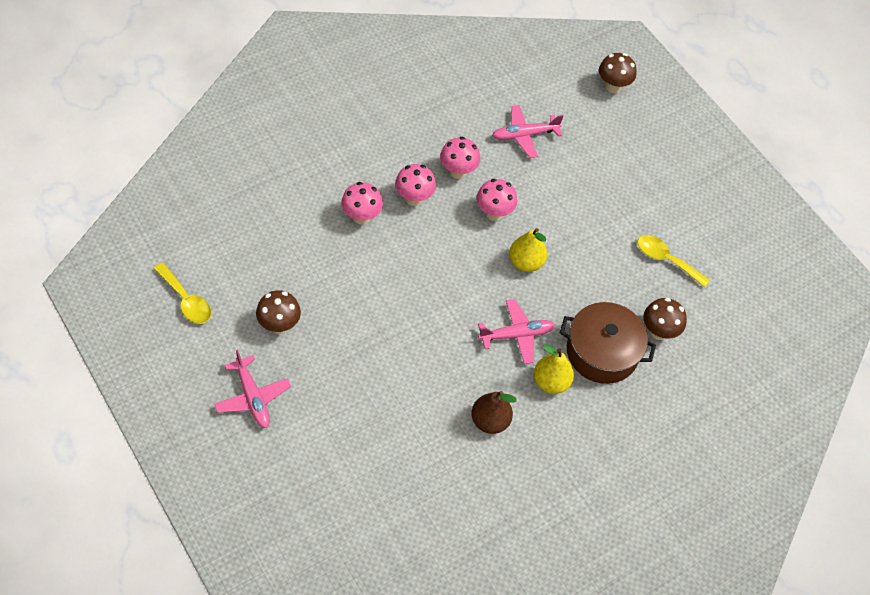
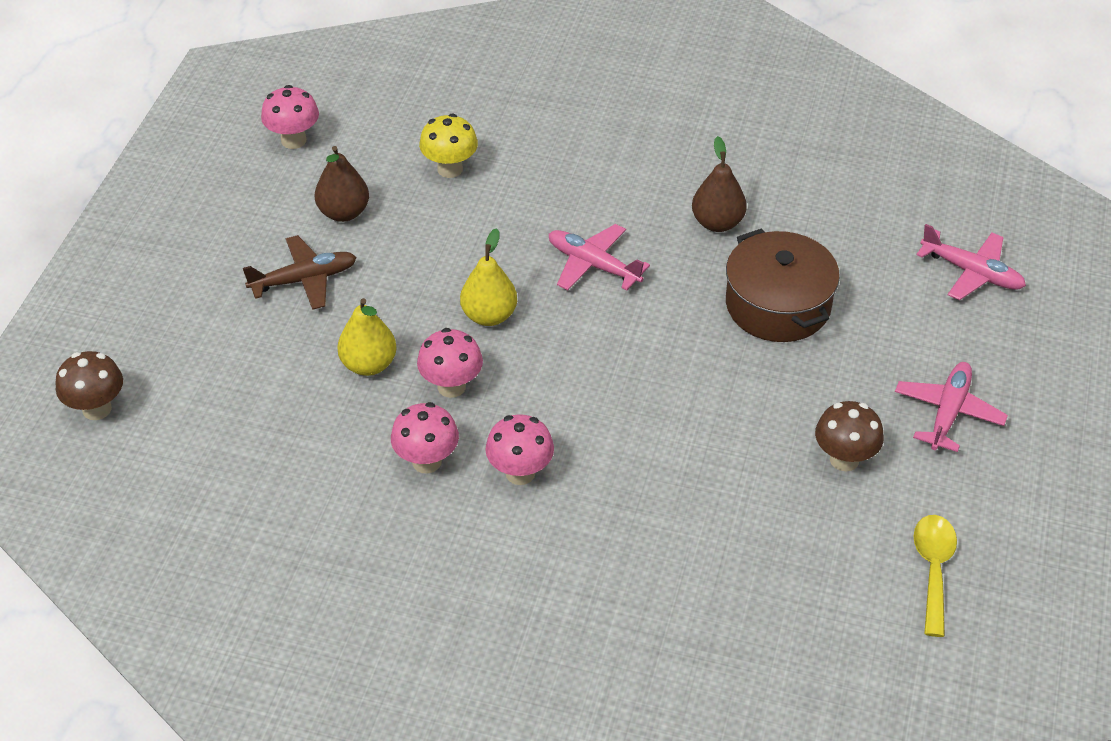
camera: 125 degrees left, 10 degrees down
pink mushroom [341,182,383,225] -> pink mushroom moved to [261,85,319,149]
pink plane [492,105,563,158] -> pink plane moved to [916,224,1026,300]
yellow pear [534,345,574,394] -> yellow pear moved to [337,298,397,376]
brown pot [560,302,656,384] -> brown pot moved to [726,229,840,342]
yellow spoon [637,235,710,287] -> brown pear [315,146,369,222]
brown mushroom [644,298,687,340] -> yellow mushroom [419,114,478,178]
none -> brown plane [243,235,357,310]

